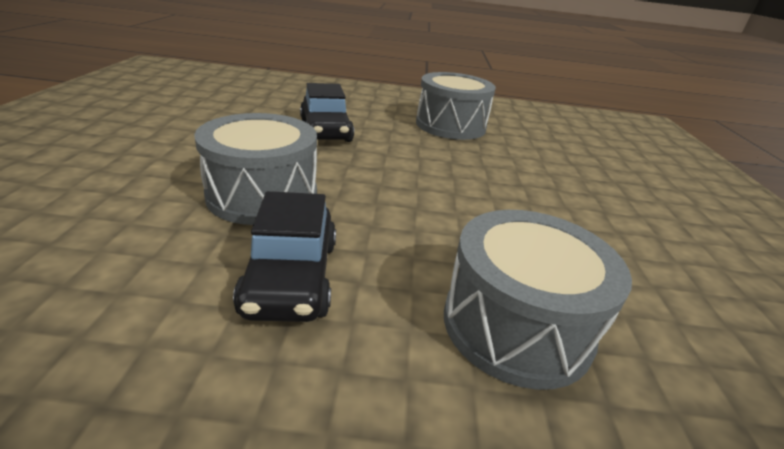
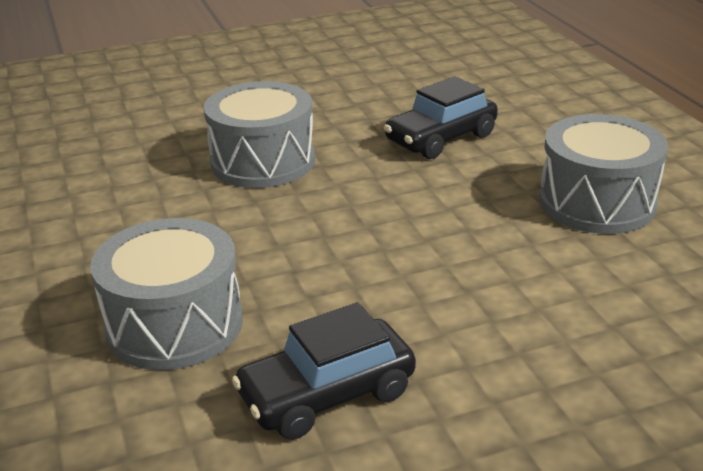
camera: 70 degrees right, 0 degrees up
black car [233,191,336,322] -> black car moved to [232,302,416,440]

